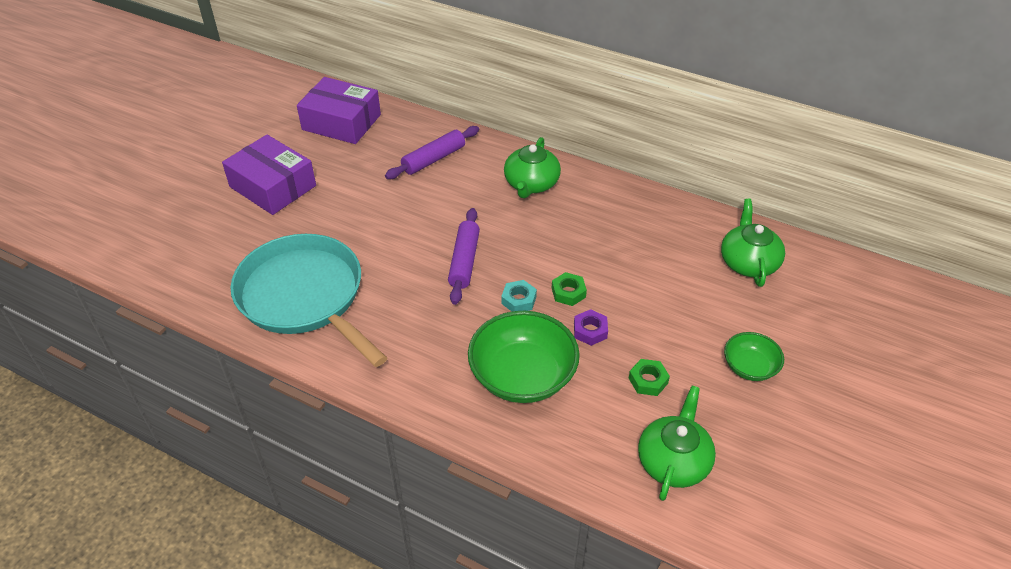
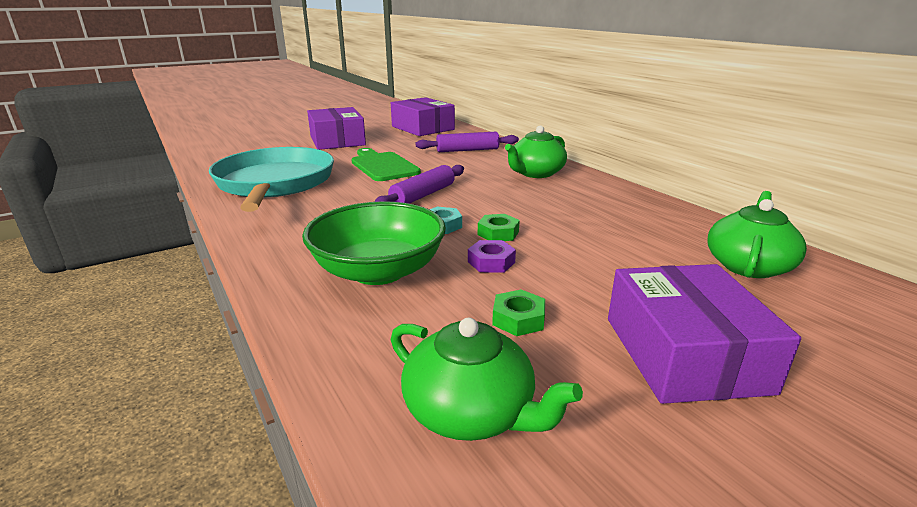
camera: 30 degrees right, 20 degrees down
green teapot [638,386,716,501] -> green teapot turned 75 degrees clockwise [391,318,583,441]
green bowl [724,332,784,381] -> purple box [608,264,801,404]
none -> green cutting board [351,148,421,181]

